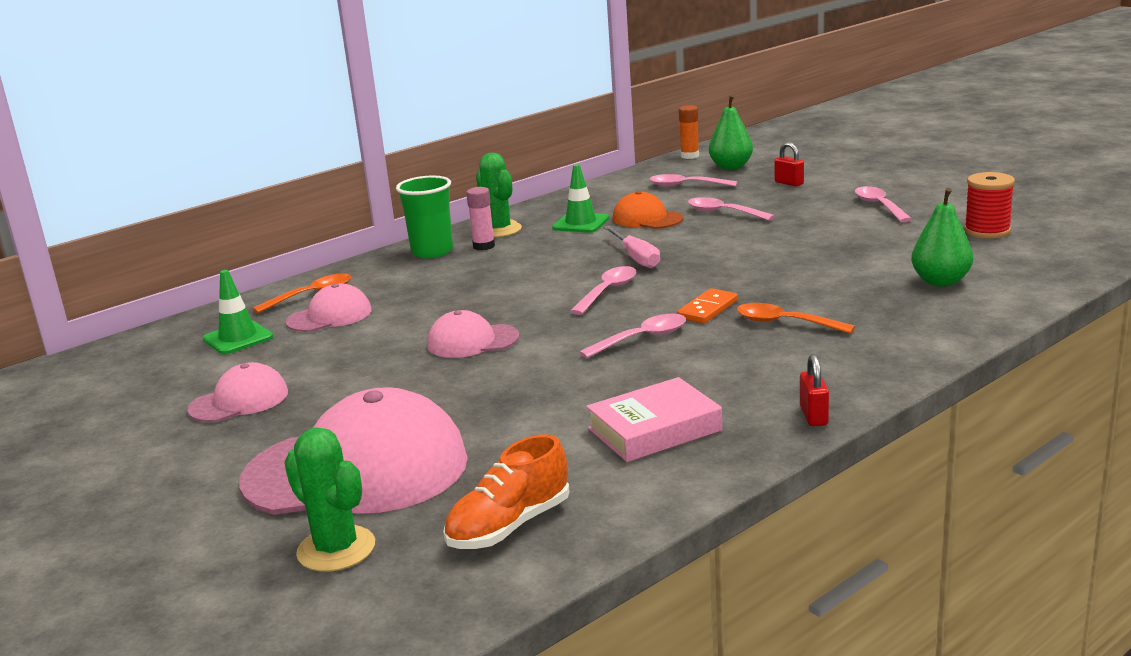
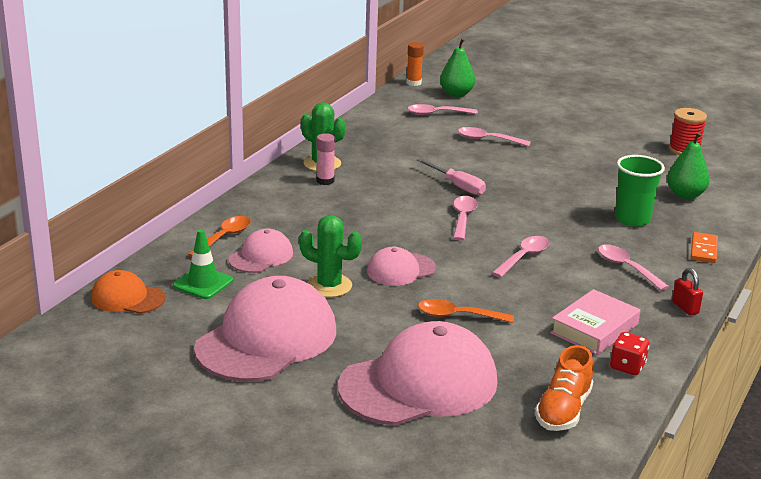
camera: 25 degrees left, 5 degrees up
pink cap [187,362,288,422] -> pink cap [194,276,336,382], size x1.99
green cactus [284,427,375,572] -> green cactus moved to [299,215,362,297]
green cup [396,176,453,258] -> green cup moved to [615,155,665,226]
green traffic cone [552,164,609,233] -> none
orange cap [613,191,683,229] -> orange cap moved to [91,270,165,314]
orange domino [677,288,738,324] -> orange domino moved to [691,232,718,263]
orange spoon [737,303,855,334] -> orange spoon moved to [418,299,514,323]
red padlock [774,142,804,186] -> none
pink spoon [855,186,912,222] -> pink spoon moved to [598,244,669,291]
none -> red dice [610,332,649,375]

